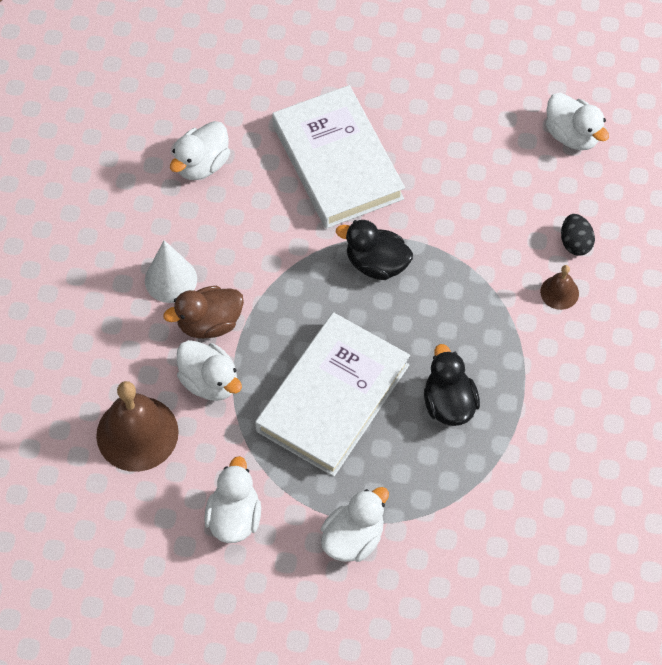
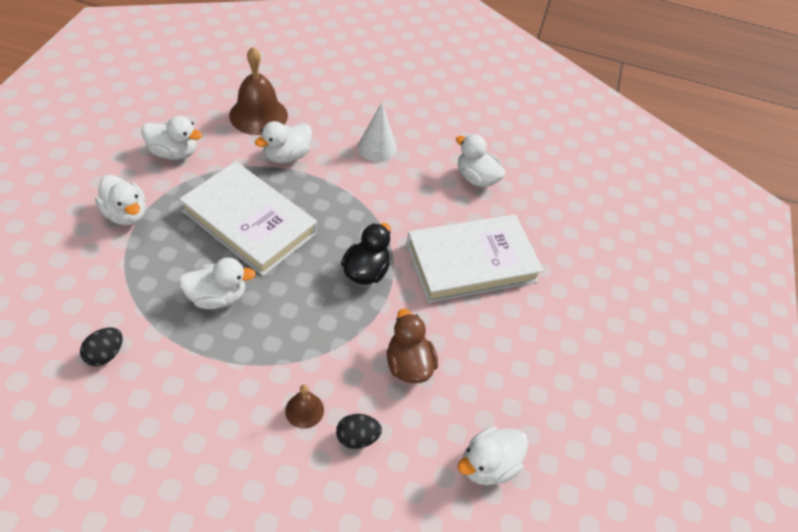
camera: 90 degrees right, 10 degrees down
brown duck [164,286,244,339] -> brown duck moved to [387,309,438,383]
black duck [424,344,480,426] -> white duck [179,258,256,309]
none -> black egg [80,328,123,366]

